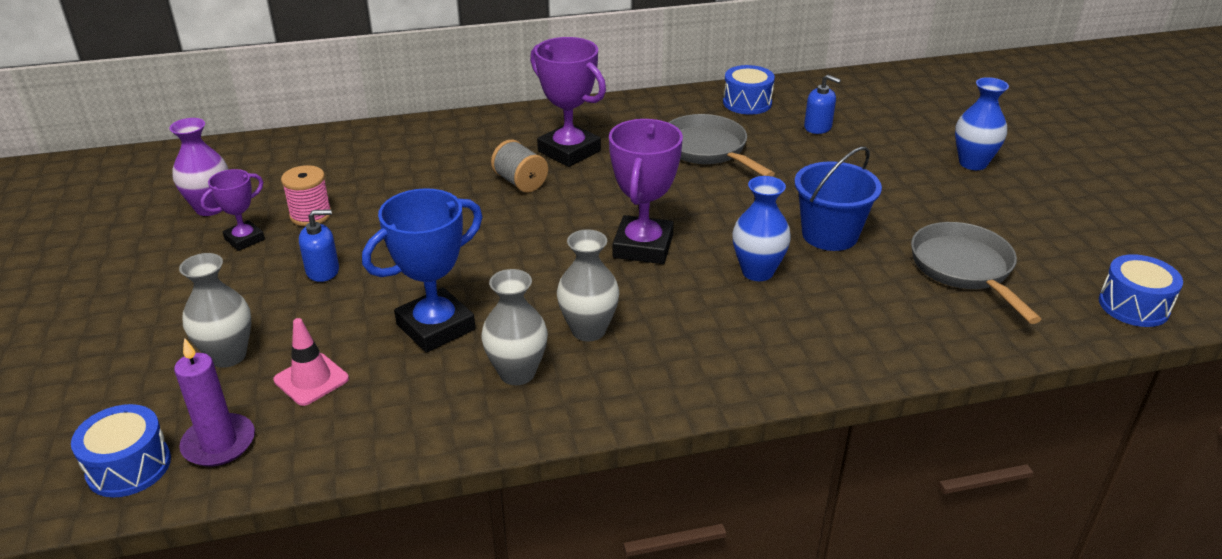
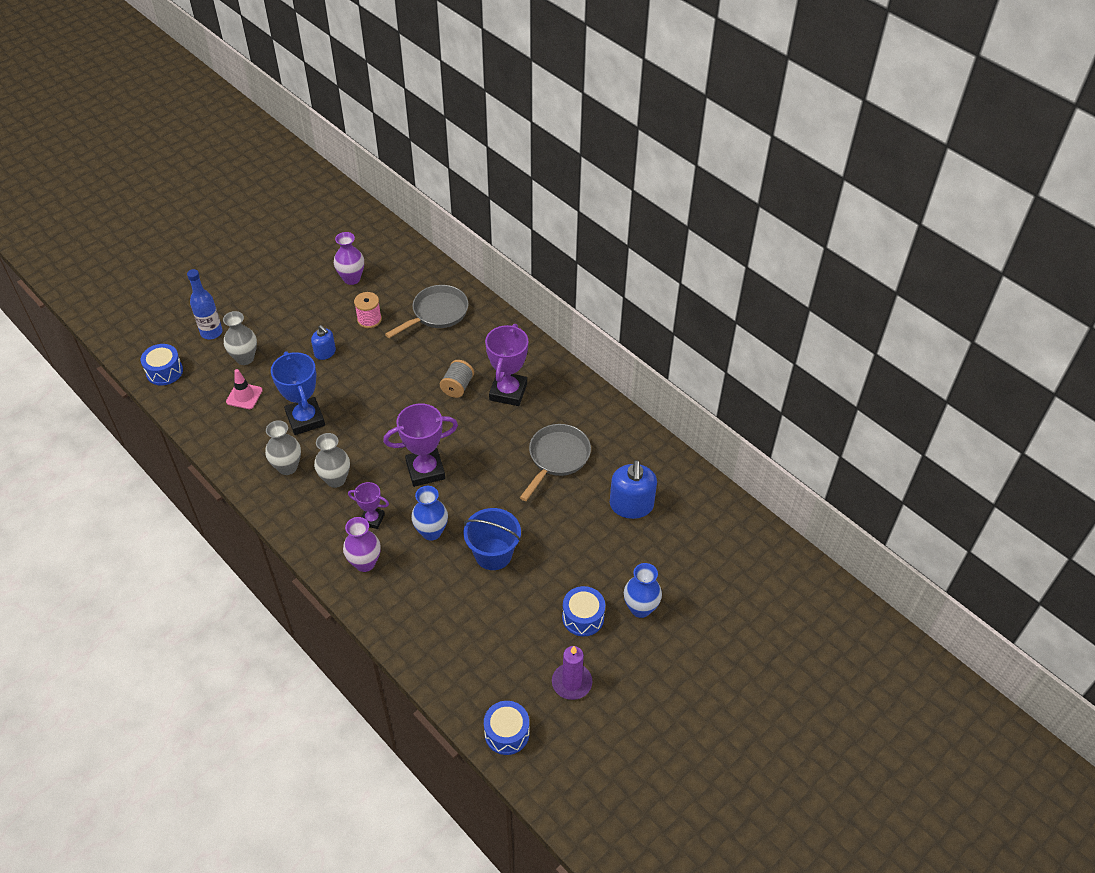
camera: 60 degrees right, 15 degrees up
purple candle [174,338,255,467] -> purple candle moved to [552,646,592,700]
purple trophy [200,169,265,251] -> purple trophy moved to [348,482,389,529]
blue trophy [362,188,483,353] -> blue trophy turned 45 degrees clockwise [271,351,325,435]
blue drum [723,65,775,115] -> blue drum moved to [562,586,605,636]
blue soap dispenser [804,74,841,134] -> blue soap dispenser [610,460,657,519], size x1.72
grey pan [911,222,1042,324] -> grey pan moved to [385,285,469,338]
none -> blue bottle [187,269,223,339]
none -> purple vase [343,517,381,572]

